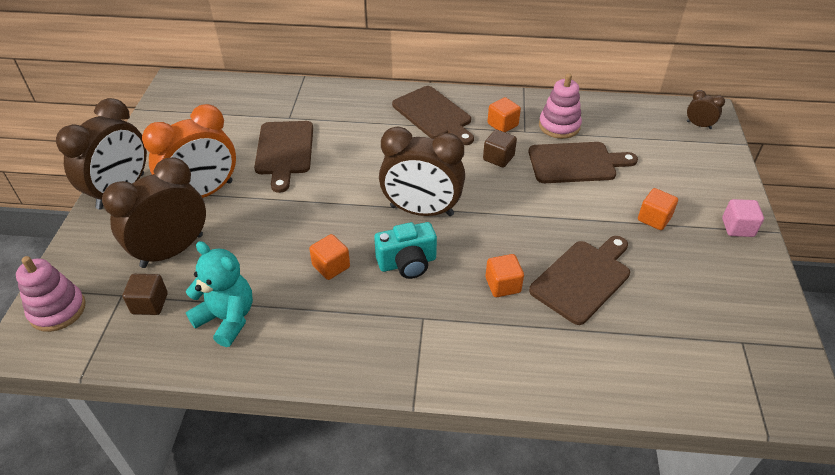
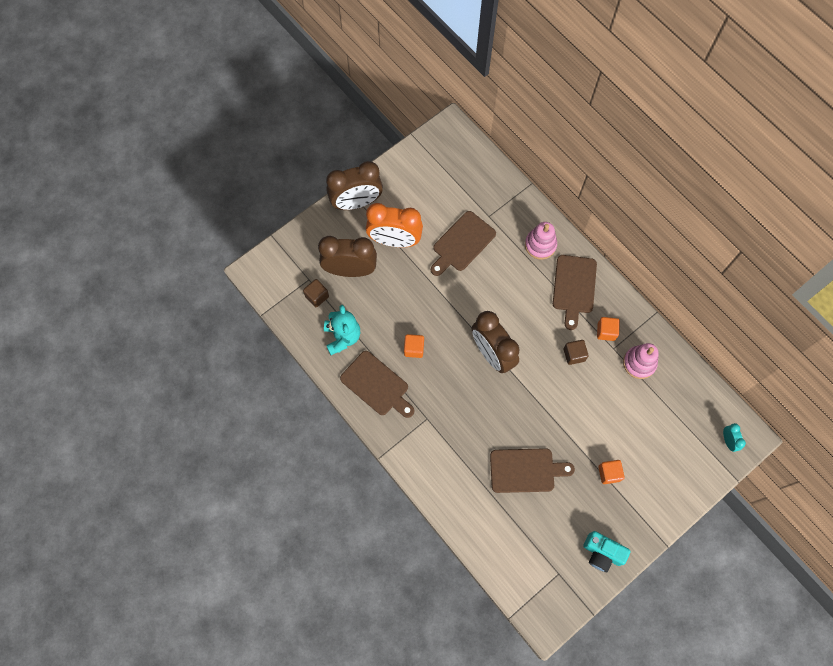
camera: 45 degrees right, 25 degrees up
pink stacking toy [16,256,86,332] -> pink stacking toy moved to [525,222,557,260]
turquoise camera [374,222,437,279] -> turquoise camera moved to [583,531,631,572]
orange cube [485,254,524,297] -> none
brown cutting board [528,142,638,183] -> brown cutting board moved to [340,351,414,418]
brown clock [687,90,725,129] -> turquoise clock [723,423,746,452]
pink cube [722,199,764,237] -> none

